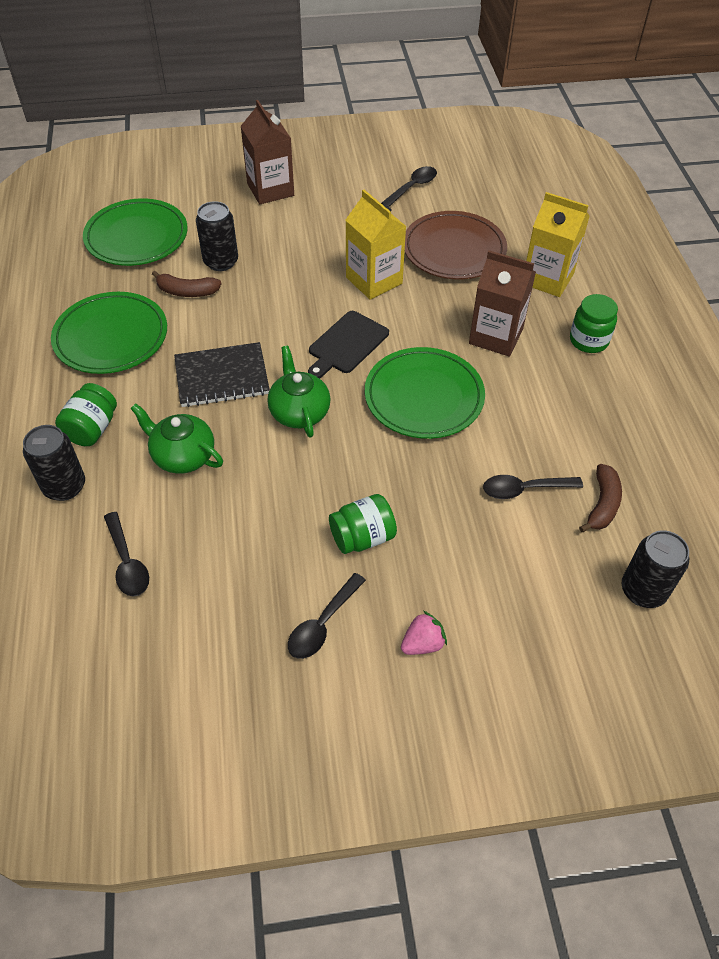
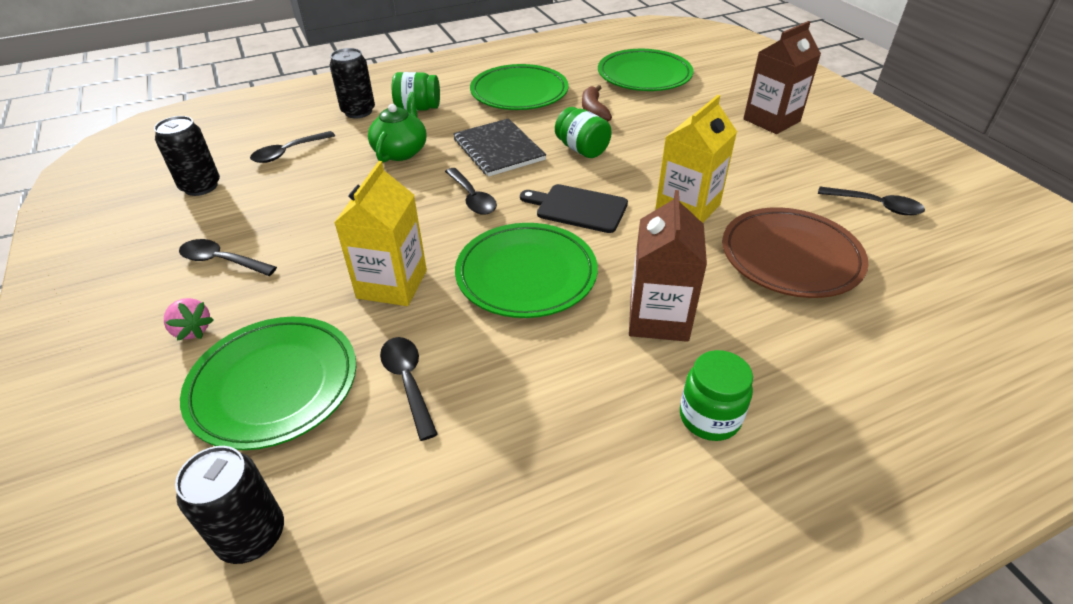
camera: 75 degrees right, 10 degrees down
black can [196,201,238,271] -> black can moved to [154,116,220,196]
green teapot [267,346,331,438] -> black spoon [445,168,497,215]
green jar [329,494,397,554] -> green jar moved to [555,107,612,158]
yellow carton [526,192,590,297] -> yellow carton moved to [334,161,427,306]
brown banana [579,464,622,532] -> none
none -> green plate [180,317,356,450]

